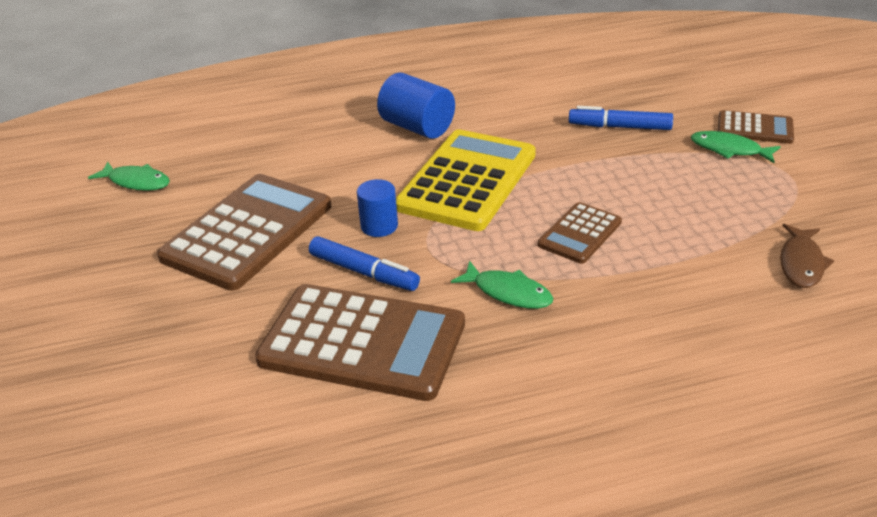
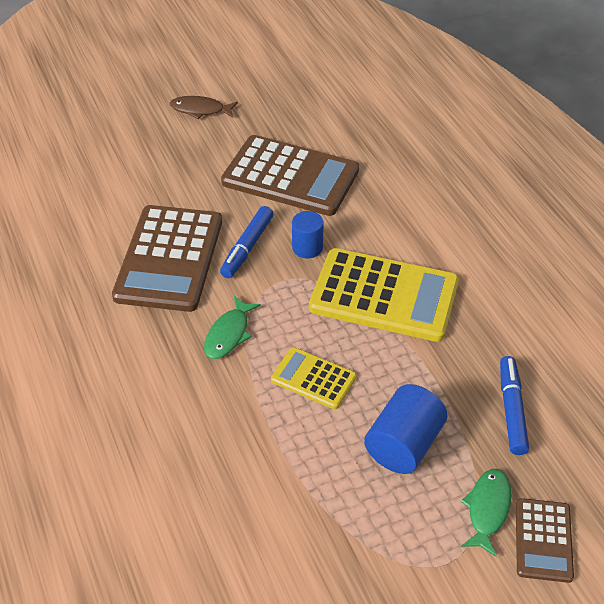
camera: 80 degrees right, 10 degrees up
green fish [88,162,170,191] -> none
blue cylinder [377,73,455,139] -> blue cylinder moved to [364,384,447,474]
brown calculator [538,202,622,264] -> yellow calculator [271,347,357,409]
brown fish [780,224,834,288] -> brown fish moved to [170,96,238,119]

